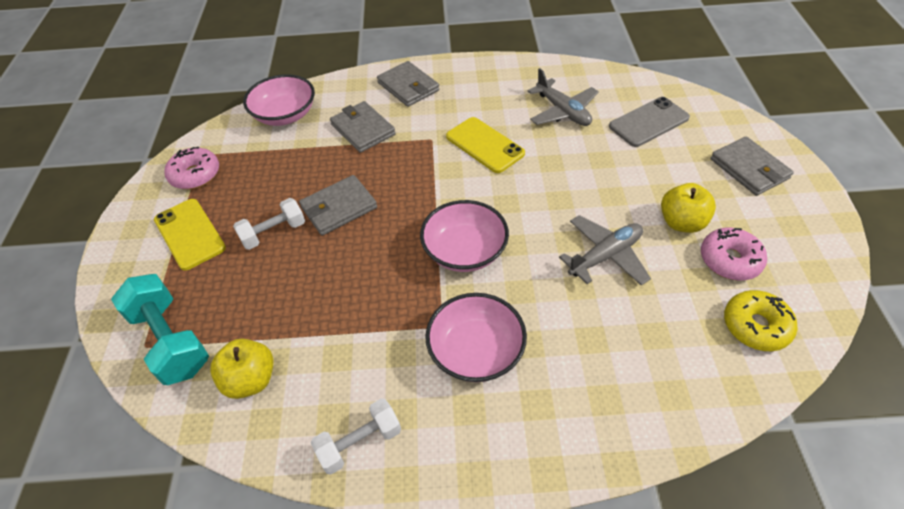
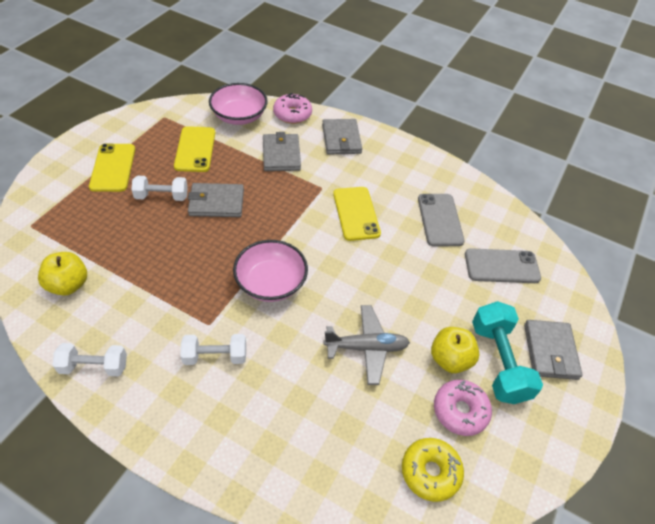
camera: 25 degrees right, 0 degrees up
turquoise dumbbell [111,274,209,385] -> turquoise dumbbell moved to [472,301,543,404]
pink donut [164,147,219,189] -> pink donut moved to [273,93,312,124]
pink bowl [425,293,527,382] -> white dumbbell [181,334,246,365]
grey plane [528,68,599,126] -> grey phone [418,194,465,246]
none -> yellow phone [174,126,215,172]

